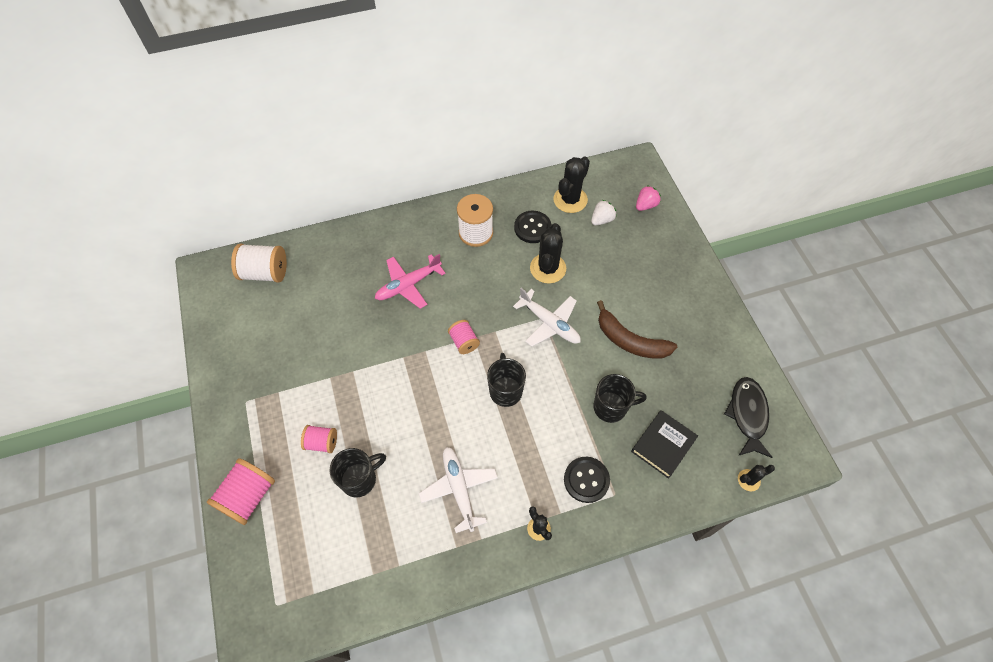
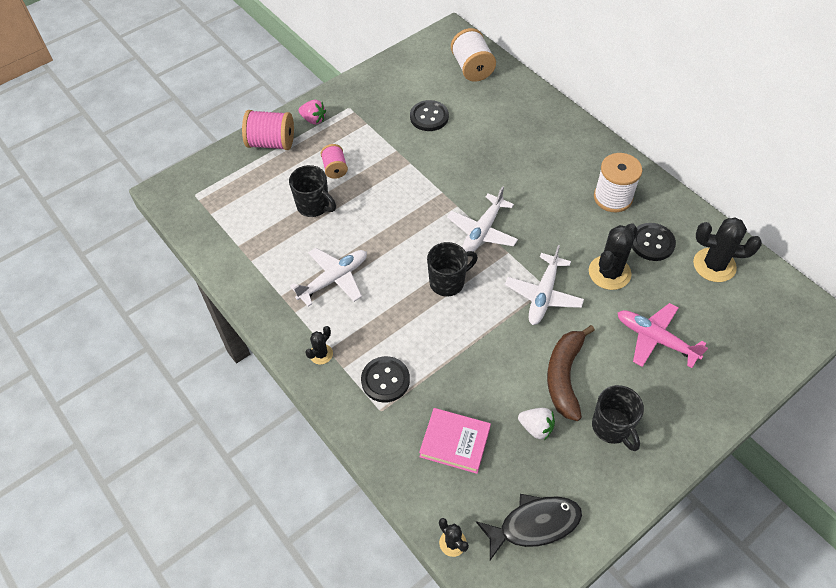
camera: 70 degrees right, 5 degrees down
pink plane [375,254,446,309] -> pink plane moved to [617,303,708,368]
pink spool [448,320,480,354] -> white plane [447,186,518,252]
black cactus [530,223,566,284] -> black cactus turned 45 degrees counterclockwise [589,223,638,290]
white strawberry [591,200,616,225] -> white strawberry moved to [518,408,555,440]
black mug [593,374,647,423] -> black mug moved to [592,385,644,451]
black book [631,410,698,479] -> pink book [419,408,491,474]
pink strawberry [636,186,661,211] -> pink strawberry moved to [299,100,326,124]
none -> black button [410,100,449,131]

